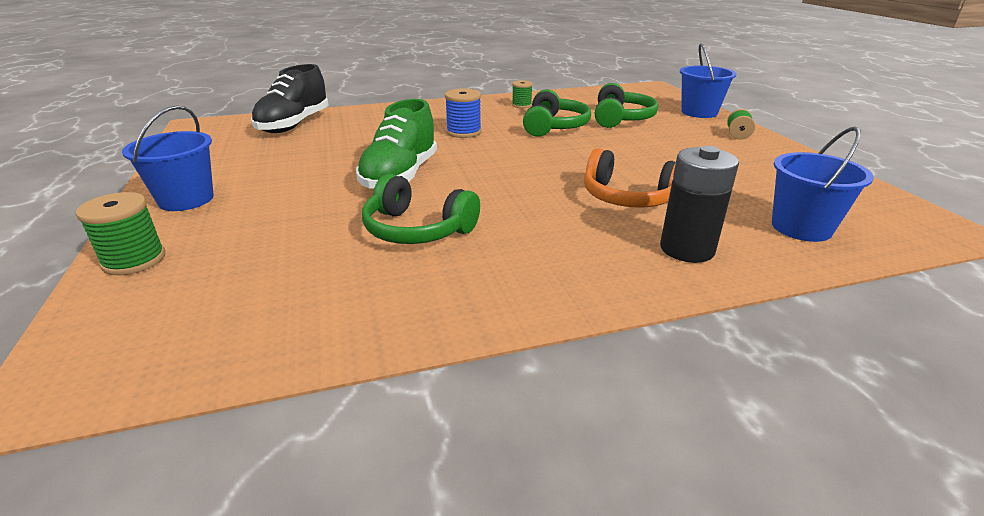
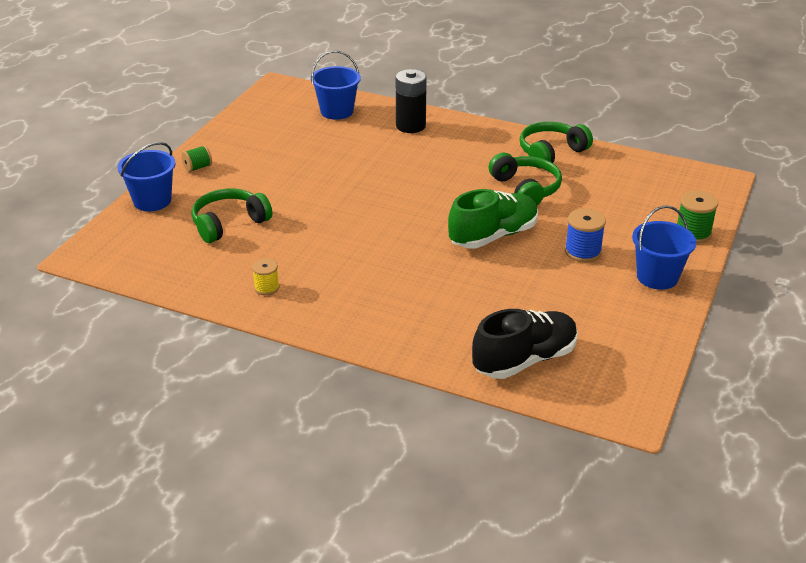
camera: 140 degrees left, 5 degrees up
blue spool [445,88,482,138] -> blue spool moved to [565,208,606,262]
green spool [512,80,533,108] -> yellow spool [252,259,279,295]
green headphones [523,89,591,137] -> green headphones moved to [520,122,593,168]
orange headphones [584,148,676,208] -> none

